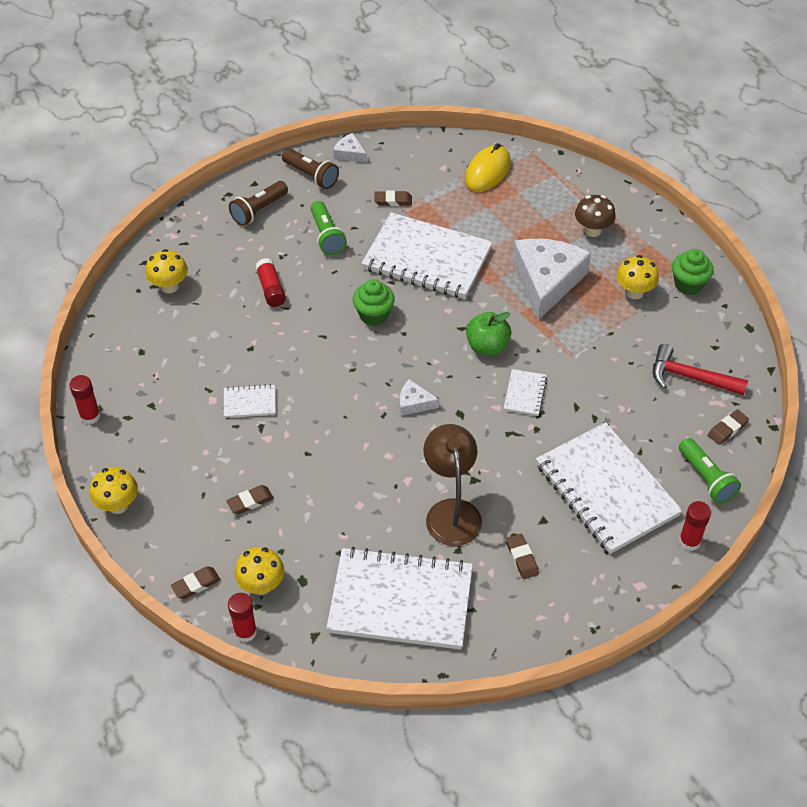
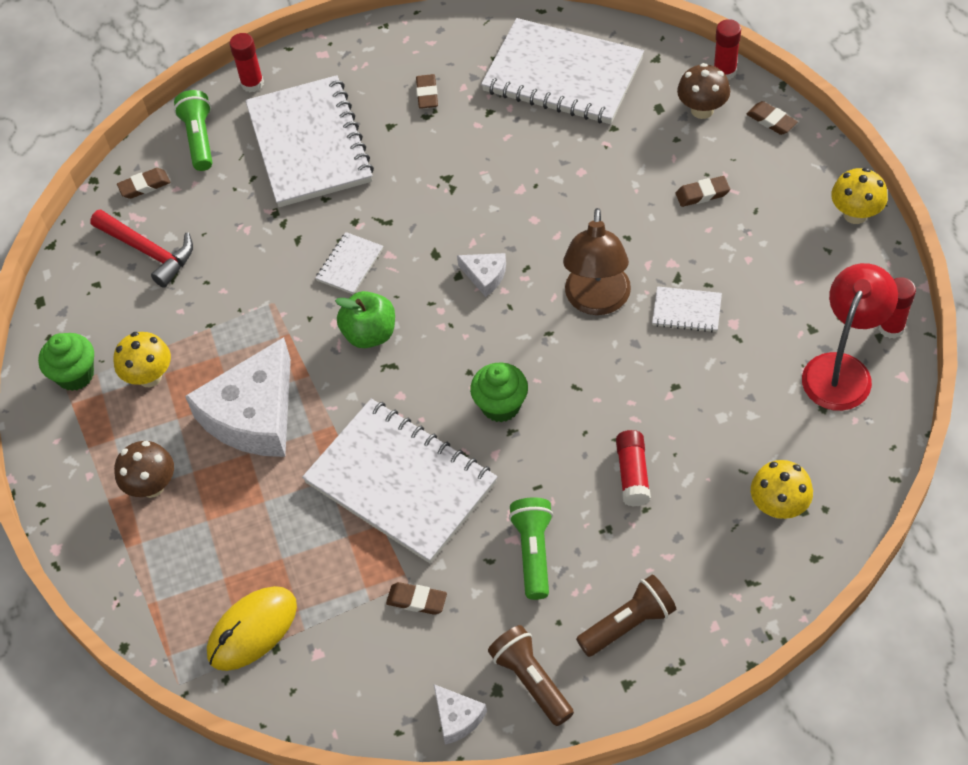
camera: 160 degrees left, 5 degrees up
brown eraser [171,566,221,599] -> brown eraser turned 60 degrees clockwise [747,101,798,135]
yellow mushroom [235,547,284,595] -> brown mushroom [677,63,730,119]
brown lamp [423,424,482,546] -> brown lamp moved to [563,208,631,315]
none -> red lamp [802,263,898,411]

